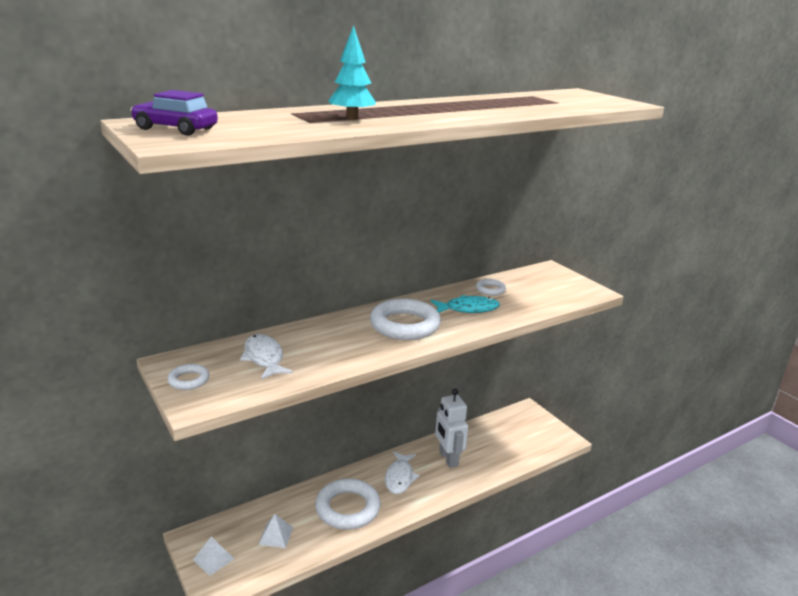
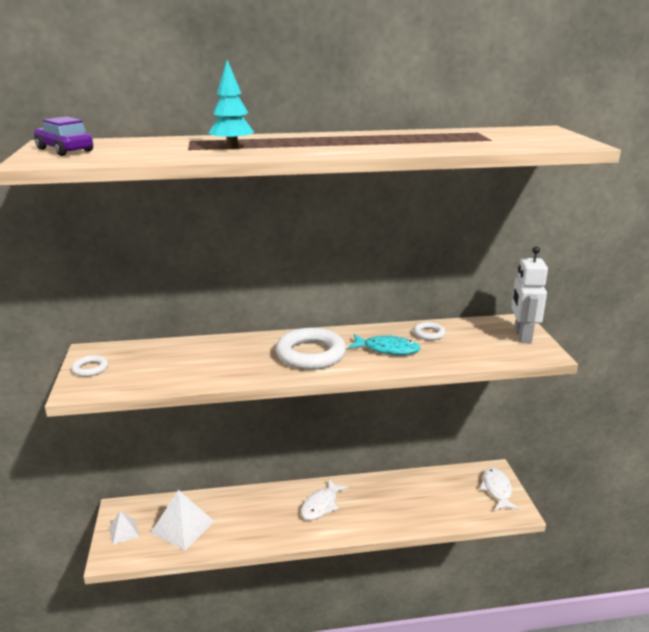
camera: 25 degrees right, 0 degrees up
white fish [240,334,293,380] -> white fish moved to [480,467,519,510]
white pyramid [258,514,293,548] -> white pyramid [151,490,215,550], size x1.75
white ring [315,478,381,530] -> none
white robot [435,389,468,468] -> white robot moved to [511,246,548,343]

